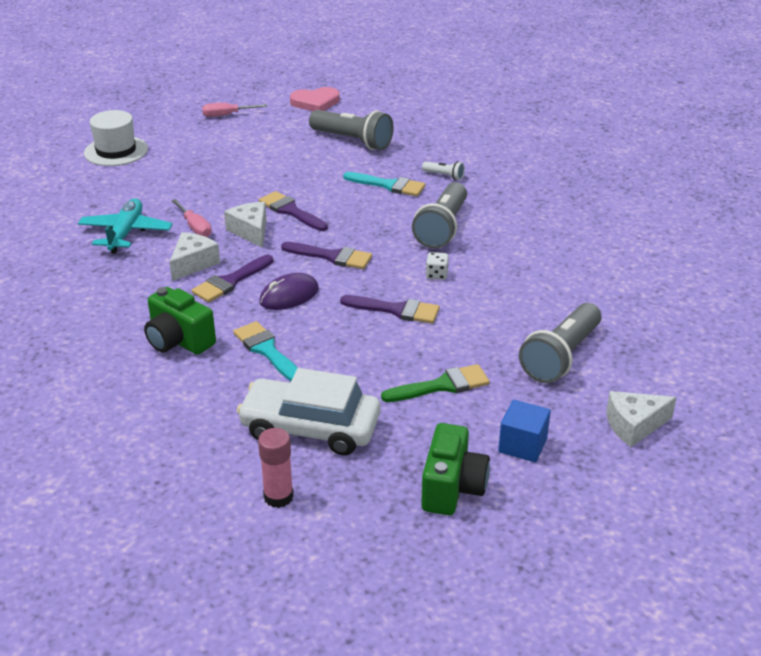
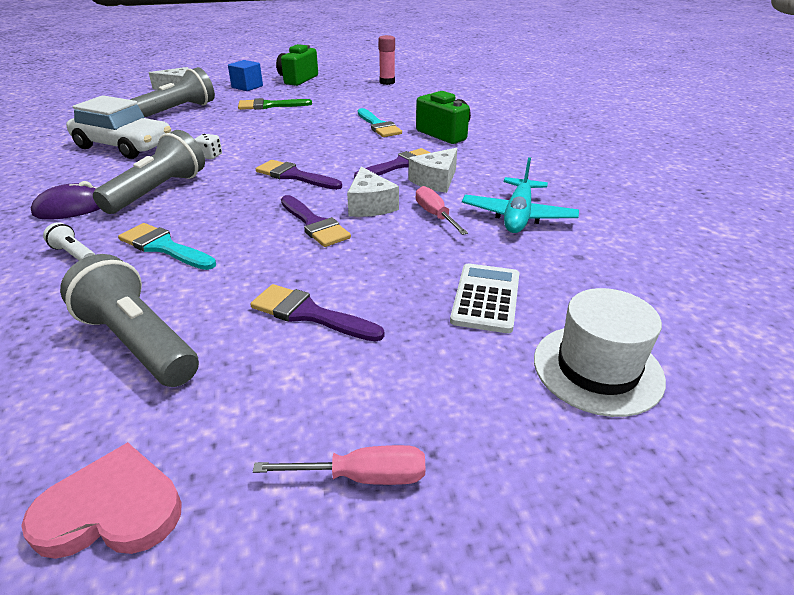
camera: 170 degrees left, 0 degrees up
white car [236,368,381,455] -> white car moved to [66,95,172,159]
purple mouse [259,273,319,310] -> purple mouse moved to [31,181,100,219]
purple brush [340,295,440,324] -> purple brush moved to [250,284,385,342]
none -> white calculator [450,263,519,333]

